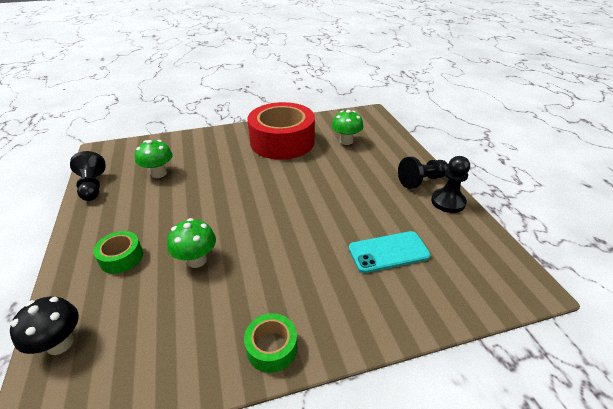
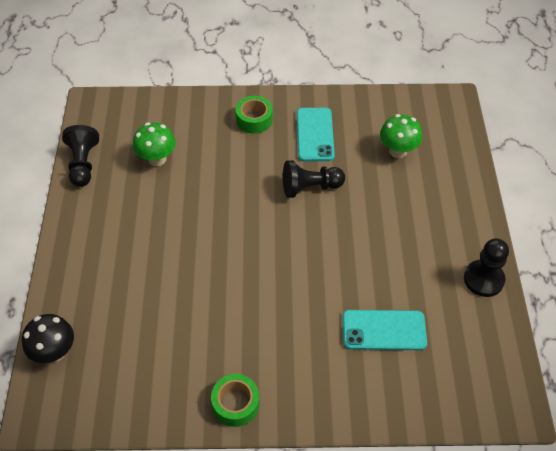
camera: 15 degrees right, 15 degrees up
green tape [93,231,143,274] -> green tape moved to [236,96,273,134]
green mushroom [167,218,216,268] -> none
red tape [247,102,315,160] -> turquoise phone [297,108,335,161]
black pawn [398,157,448,189] -> black pawn moved to [283,160,345,198]

